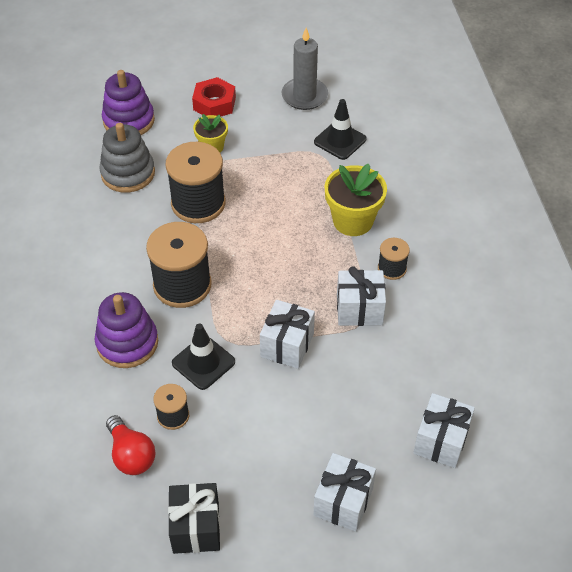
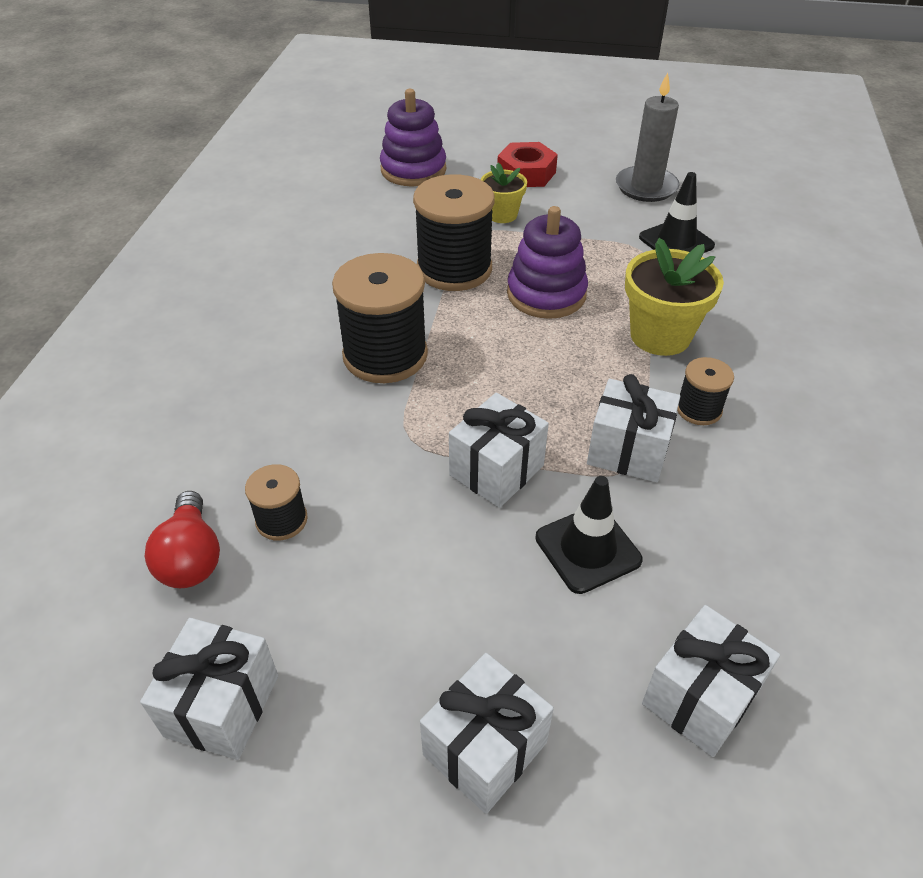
camera: 20 degrees right, 5 degrees down
purple stacking toy [95,292,158,368] -> purple stacking toy moved to [507,206,588,319]
grey stacking toy [100,123,155,193] -> none
black gift [168,483,220,554] -> white gift [140,618,278,760]
black traffic cone [172,323,235,390] -> black traffic cone moved to [535,476,643,594]

